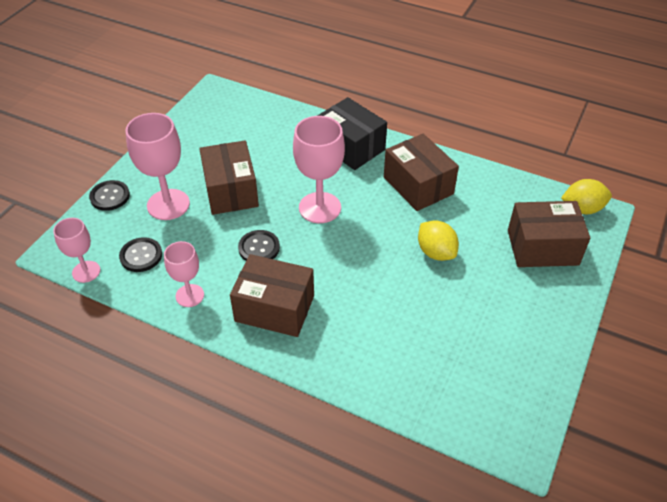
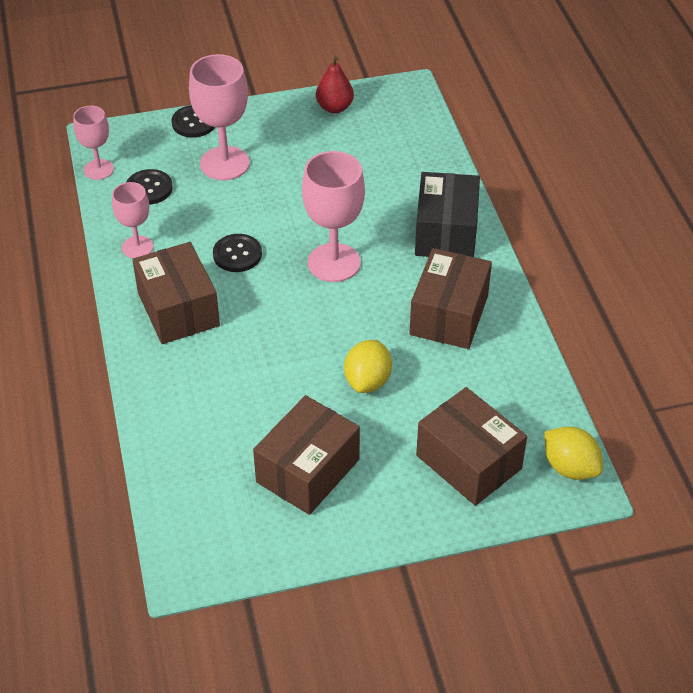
camera: 50 degrees right, 0 degrees up
brown box [199,140,259,215] -> brown box moved to [253,395,360,515]
none -> red pear [316,56,354,113]

